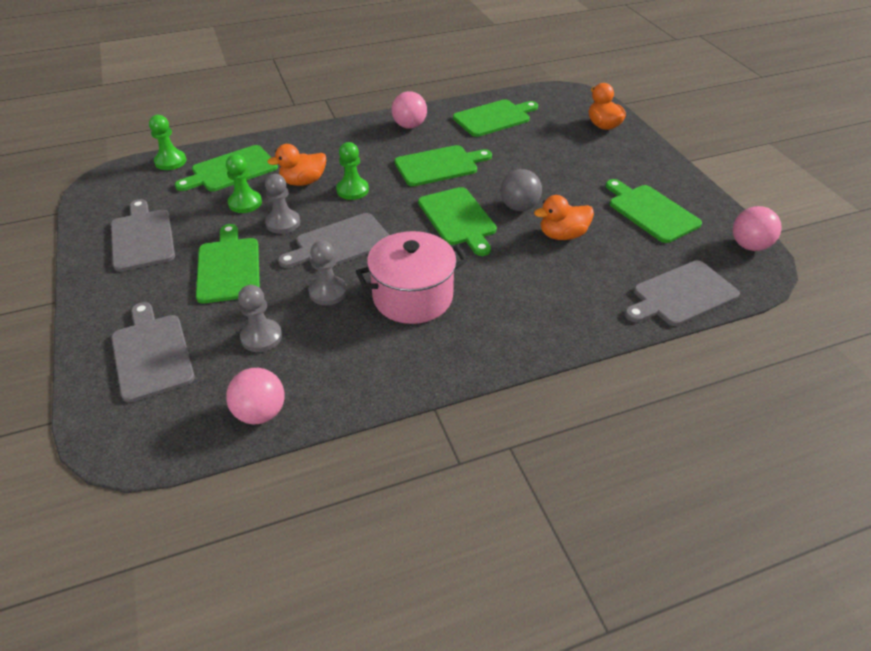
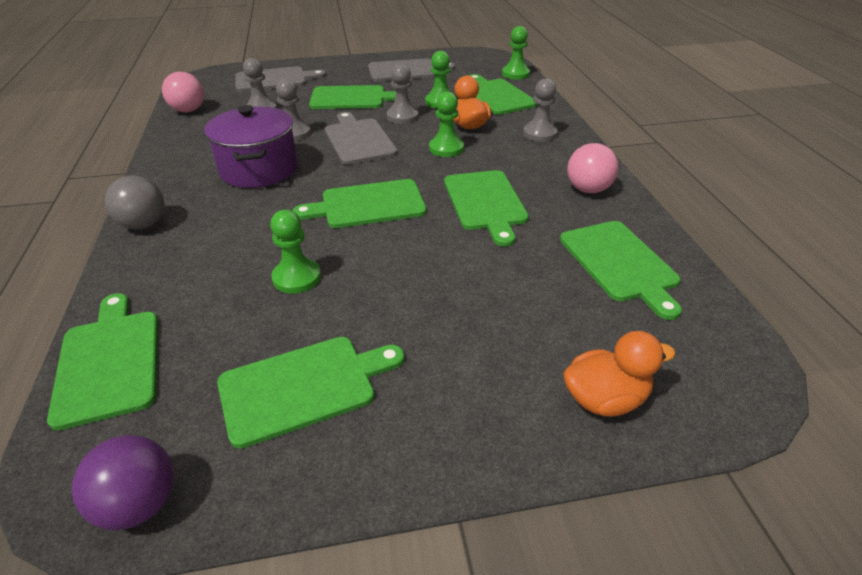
camera: 100 degrees right, 5 degrees down
pink pot [356,231,467,324] -> purple pot [205,105,298,188]
grey ball [500,169,542,211] -> grey ball moved to [105,175,164,229]
orange duck [534,195,594,240] -> green pawn [270,210,321,294]
grey cutting board [624,260,740,326] -> green cutting board [47,293,158,430]
pink ball [733,206,782,251] -> purple ball [72,435,174,530]
none -> grey pawn [523,78,558,142]

